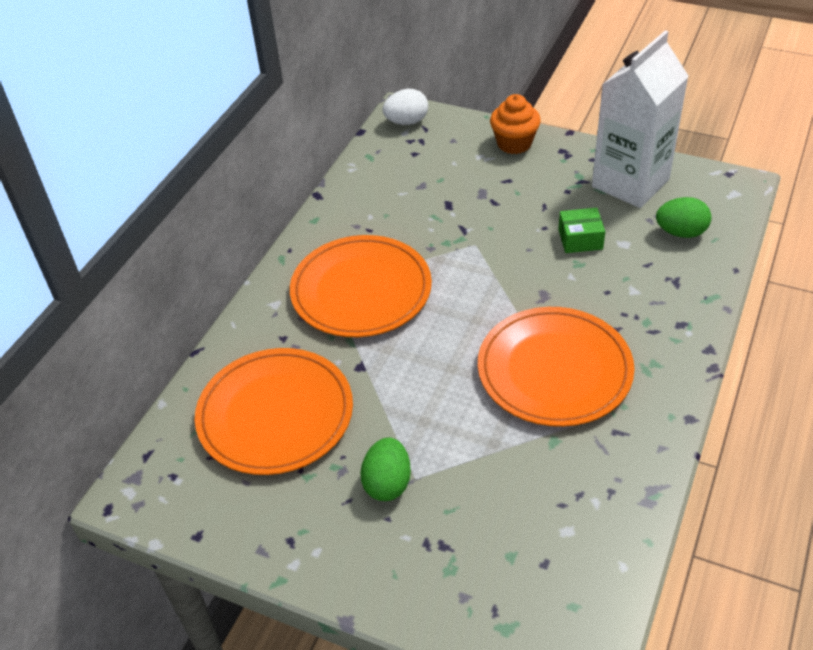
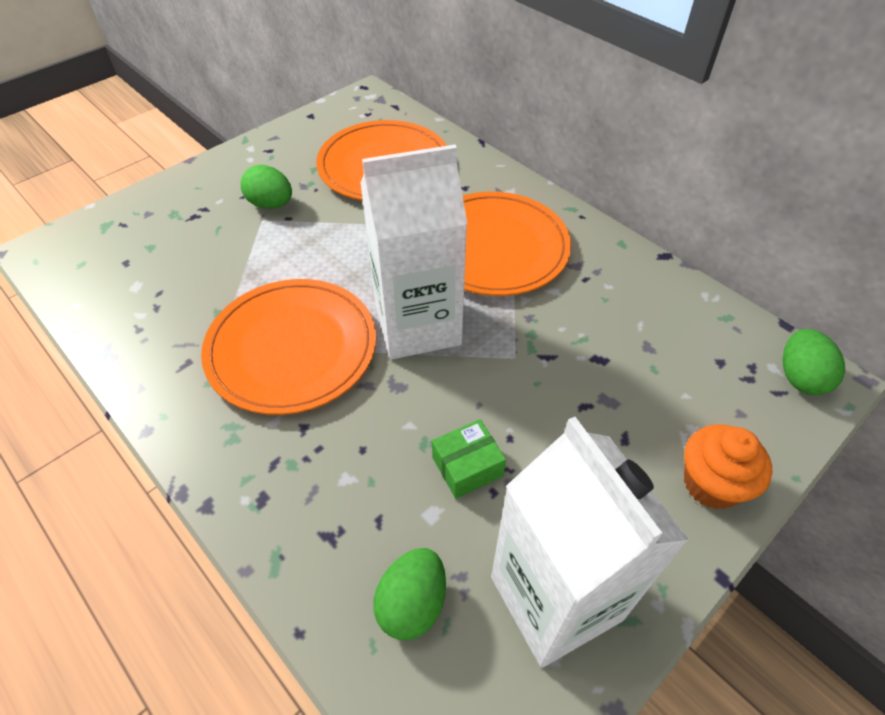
camera: 110 degrees right, 5 degrees up
white egg [382,89,428,125] -> green egg [782,329,845,395]
green box [558,208,605,253] -> green box turned 45 degrees clockwise [432,419,506,499]
none -> white carton [360,145,467,359]

